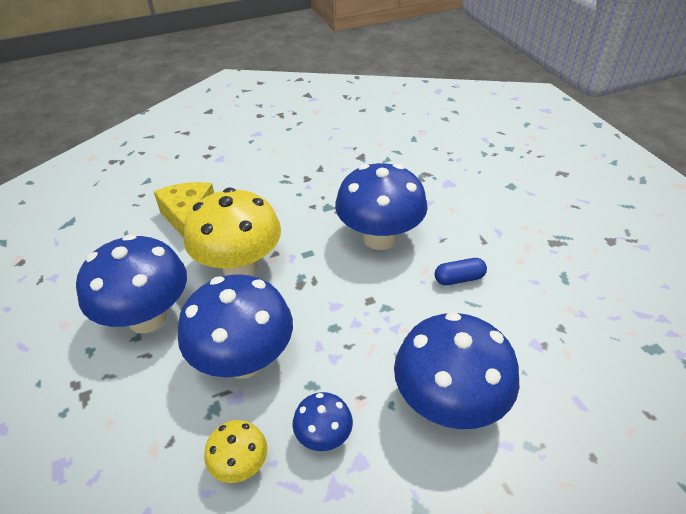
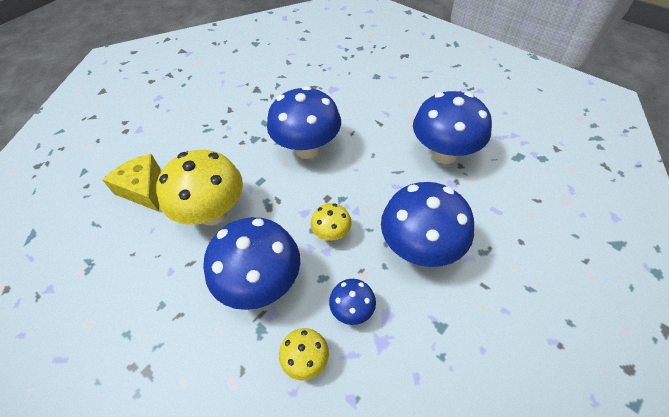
camera: 25 degrees left, 10 degrees up
blue mushroom [76,234,187,333] -> blue mushroom moved to [413,91,492,164]
blue capsule [435,258,487,285] -> none
none -> yellow mushroom [311,203,352,241]

